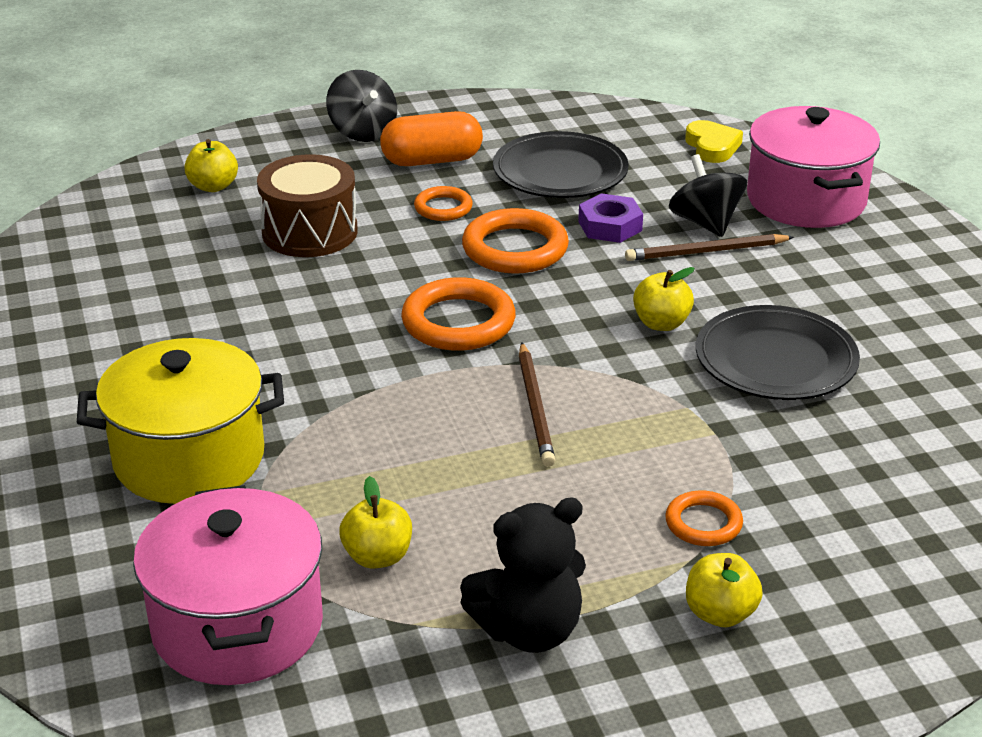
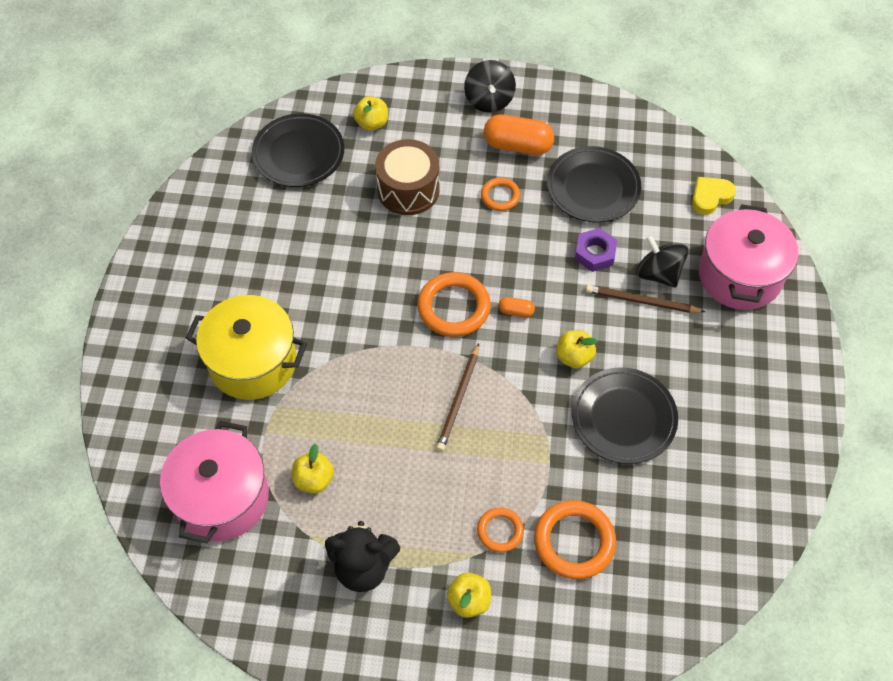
camera: 25 degrees right, 25 degrees up
orange ring [462,208,569,274] -> orange ring moved to [534,500,616,579]
black spinning top [669,154,747,237] -> black spinning top turned 45 degrees counterclockwise [636,235,688,287]
yellow heart [685,120,743,163] -> yellow heart turned 135 degrees counterclockwise [692,177,736,215]
none -> black plate [252,113,344,187]
none -> orange capsule [499,297,535,317]

